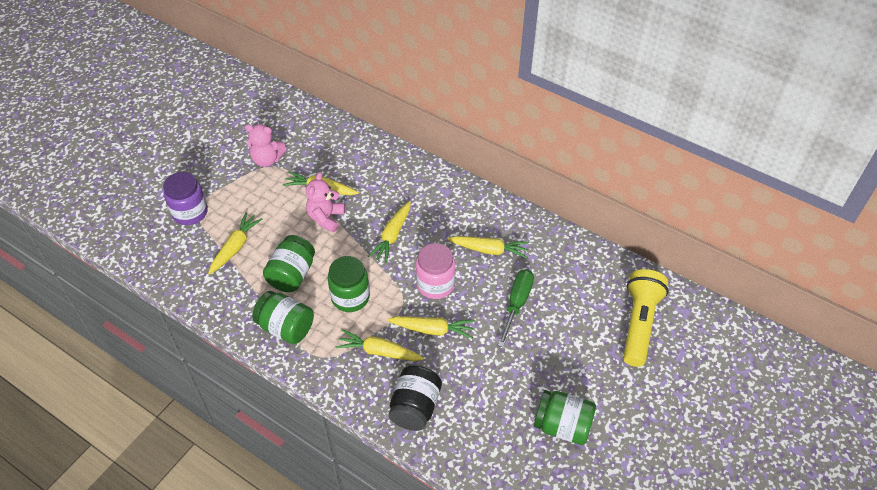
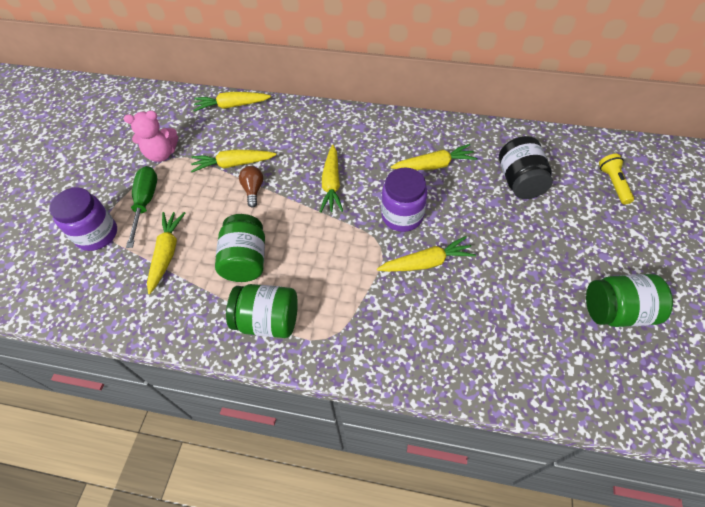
camera: 20 degrees left, 5 degrees up
pink teddy bear [306,172,345,232] -> brown light bulb [239,166,263,207]
green jar [328,256,370,312] -> none
yellow carrot [336,329,424,361] -> yellow carrot moved to [194,92,271,112]
black jar [389,365,442,431] -> black jar moved to [499,136,553,199]
pink jar [416,243,455,299] -> purple jar [381,168,428,232]
green screwdriver [498,269,534,347] -> green screwdriver moved to [126,166,157,248]
yellow flashlight [623,269,669,367] -> yellow flashlight [599,154,634,205], size x0.52

